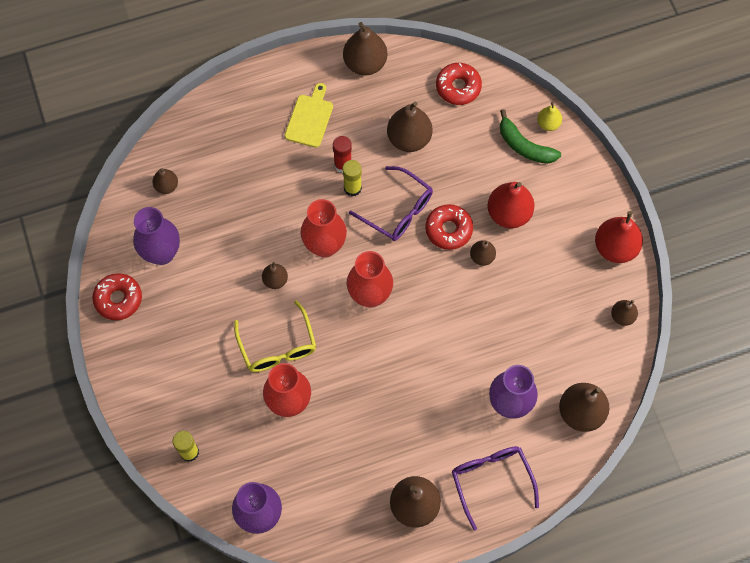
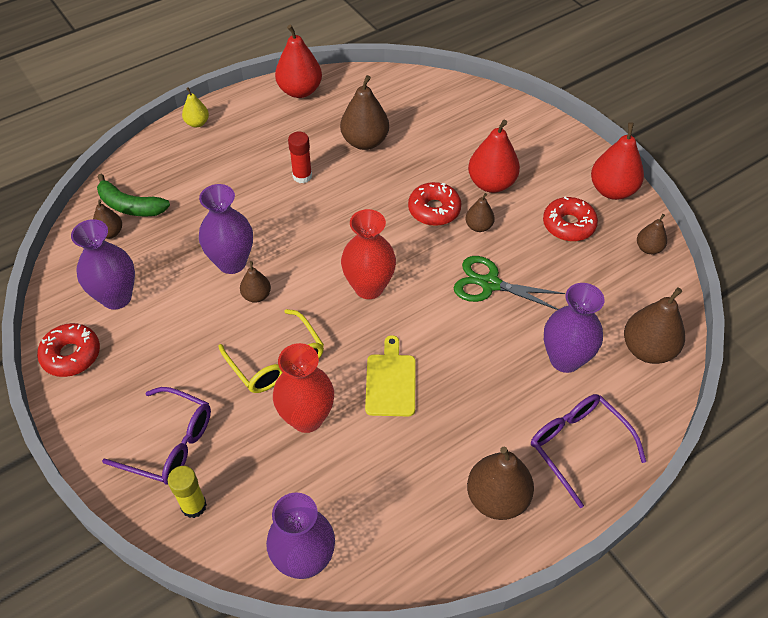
camera: 15 degrees left, 15 degrees down
yellow cutting board [285,83,333,148] -> yellow cutting board moved to [365,335,416,417]
red vase [300,199,347,258] -> none
brown pear [343,22,387,75] -> red pear [275,25,322,98]
yellow glue stick [343,160,362,196] -> none
purple glasses [349,166,433,241] -> purple glasses moved to [102,387,211,485]
red donut [436,63,482,105] -> red donut moved to [543,197,598,241]
green banana [500,109,561,164] -> green banana moved to [97,174,170,216]
yellow pear [537,102,562,131] -> yellow pear moved to [182,87,209,127]
none -> purple vase [199,184,253,274]
none -> green scissors [454,256,566,310]

